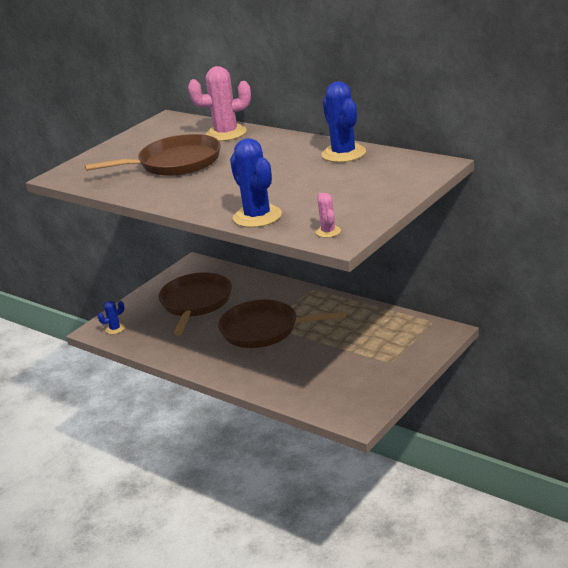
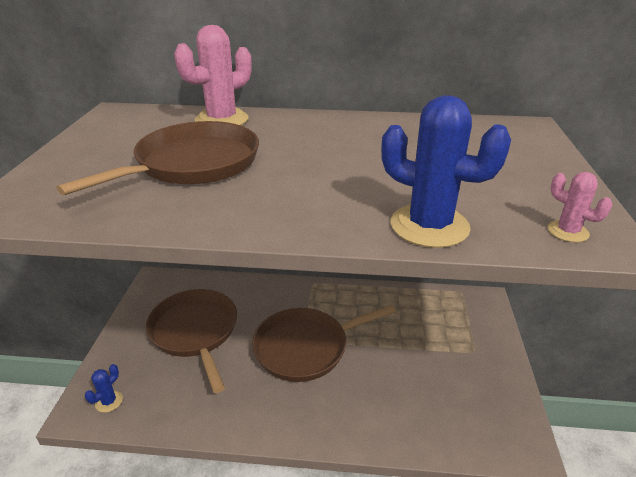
camera: 35 degrees left, 5 degrees up
blue cactus [322,81,366,162] -> none

